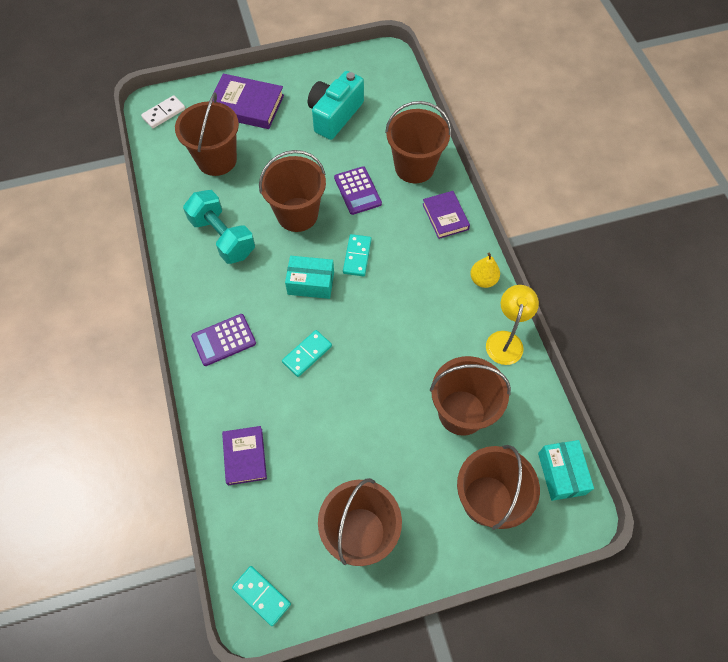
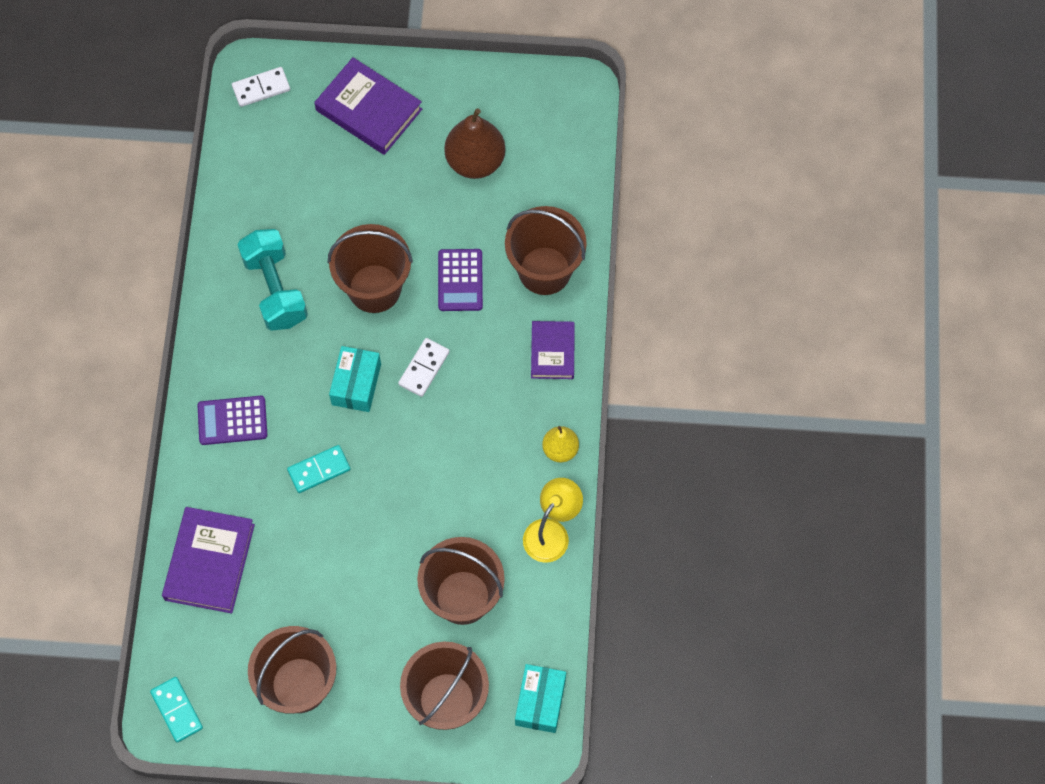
camera: 20 degrees right, 5 degrees up
brown bucket [175,92,239,176] -> none
purple book [222,426,267,485] -> purple book [162,507,255,613], size x1.57
turquoise box [285,256,334,299] -> turquoise box turned 75 degrees clockwise [329,346,381,412]
turquoise camera [308,71,364,140] -> brown pear [444,108,505,179]
turquoise domino [343,234,371,276] -> white domino [398,338,450,397]

